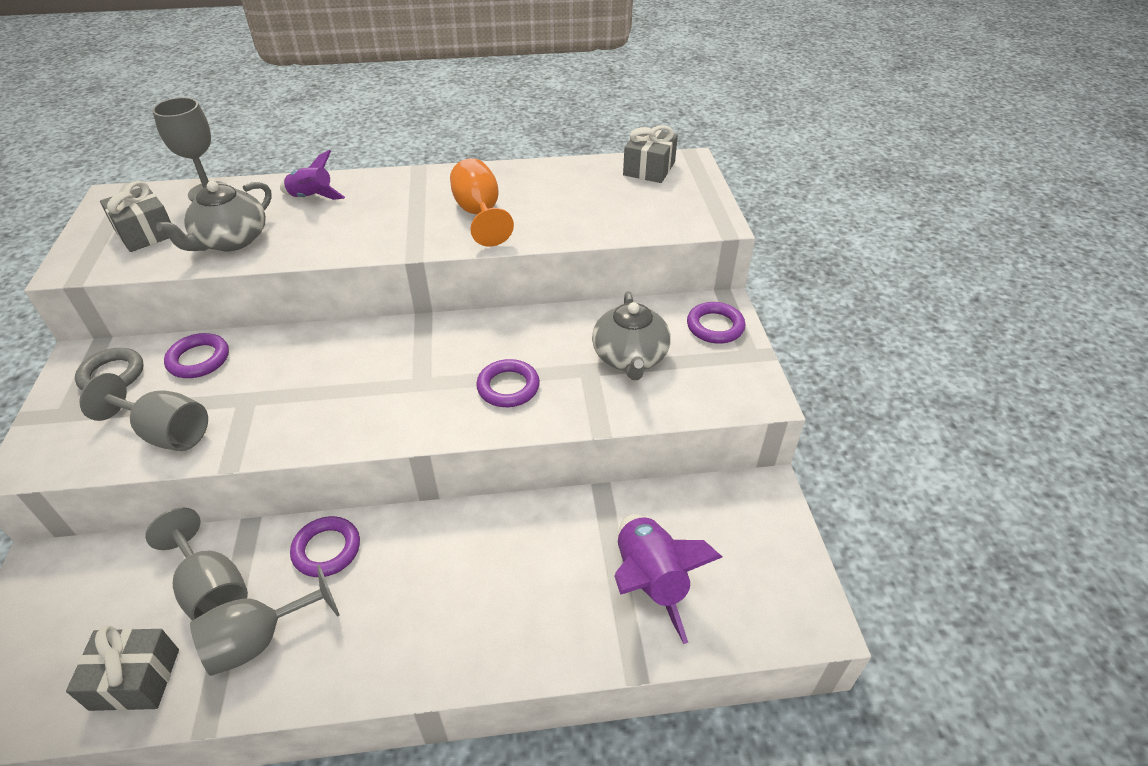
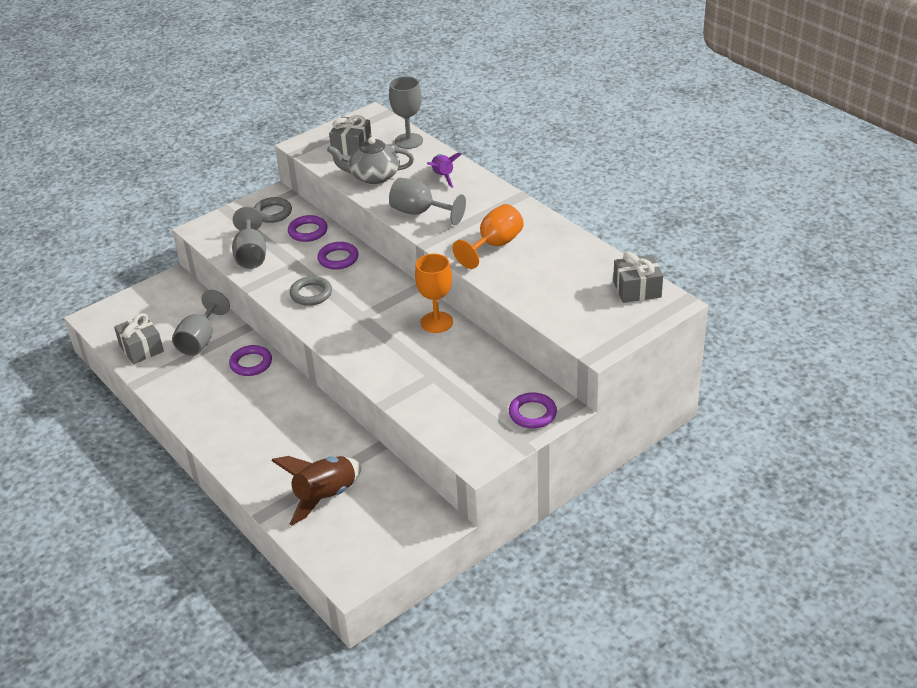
camera: 60 degrees right, 5 degrees down
grey goblet [190,565,340,676] -> grey goblet moved to [389,178,466,225]
purple ring [476,359,540,407] -> purple ring moved to [317,242,359,270]
grey teapot [592,291,671,380] -> none
purple rocket [614,514,722,644] -> brown rocket [271,456,361,526]
none -> grey ring [290,276,332,306]
none -> orange goblet [415,254,453,333]

